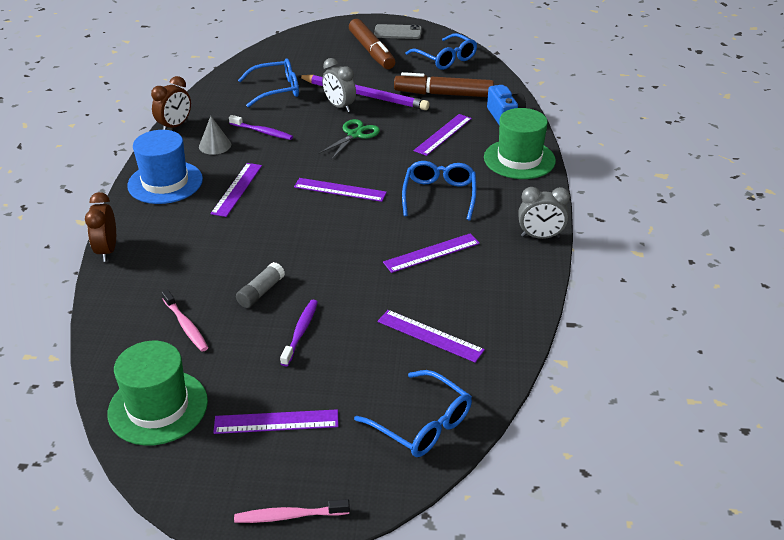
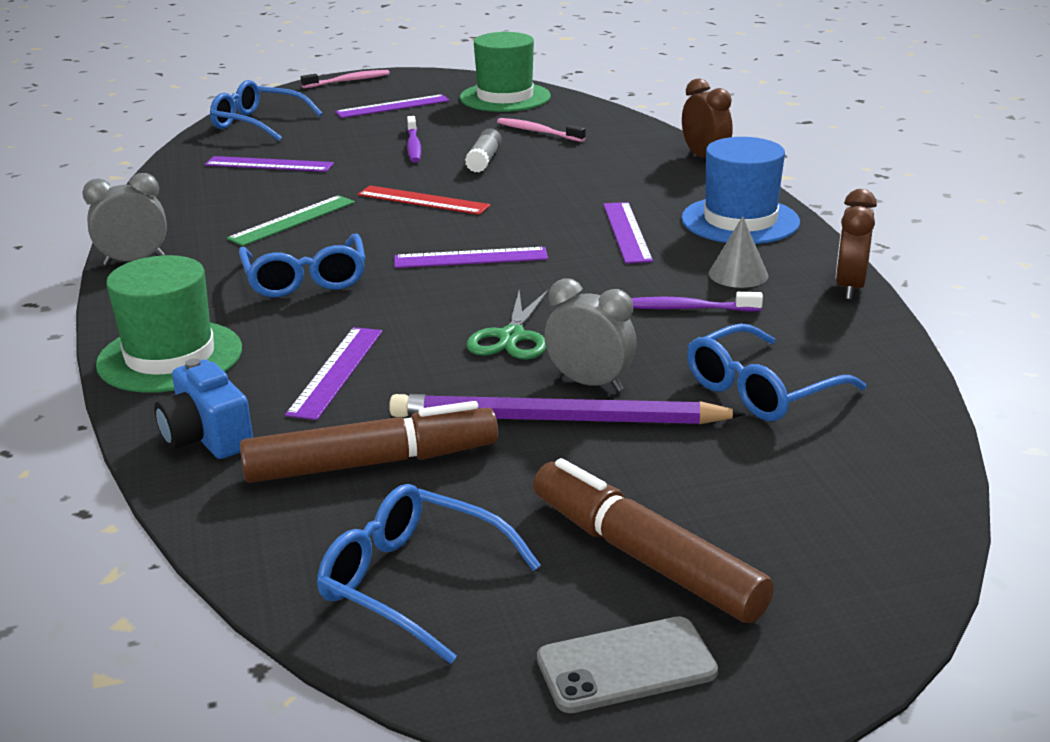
camera: 160 degrees right, 10 degrees down
purple ruler [383,233,480,273] -> green ruler [227,195,355,246]
none -> red ruler [358,185,491,215]

